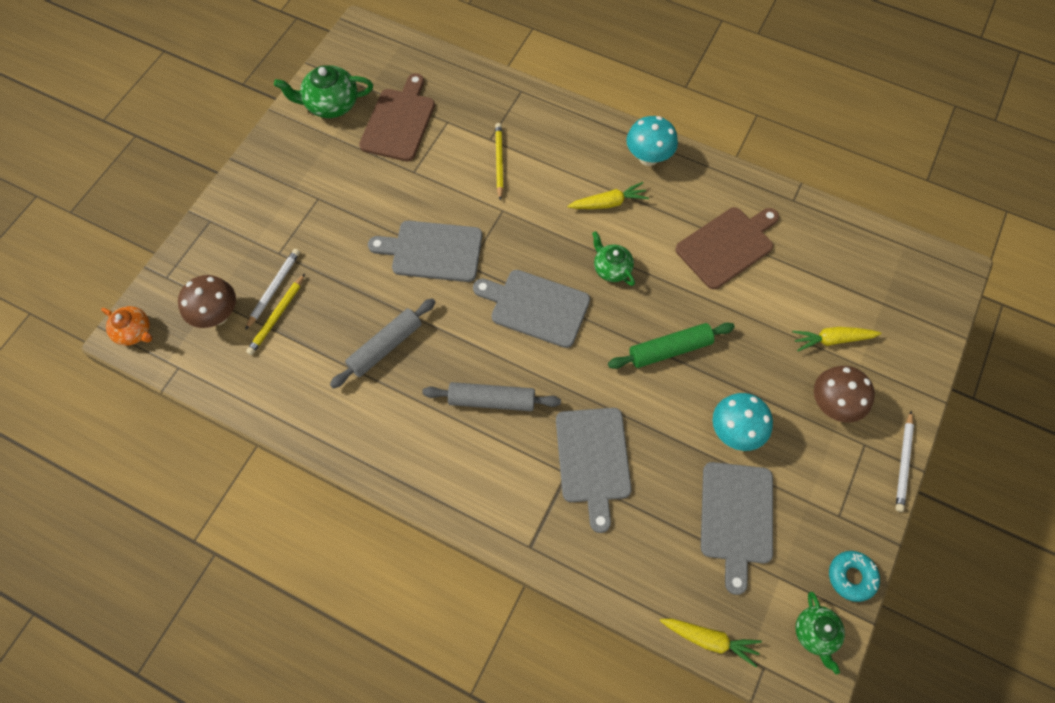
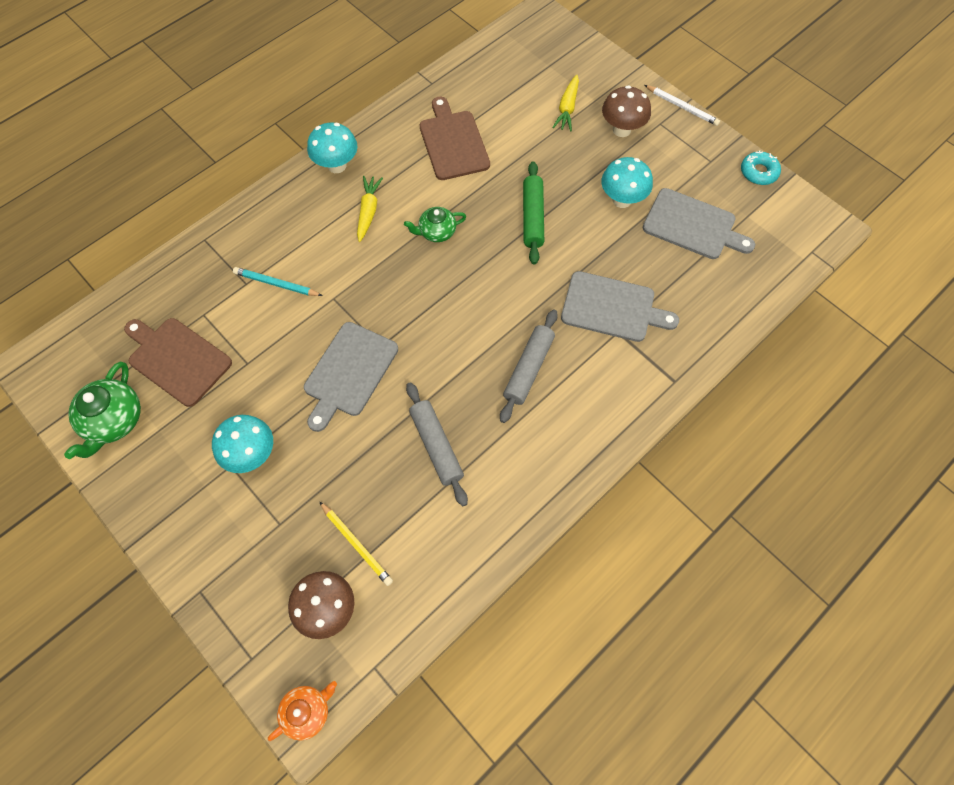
camera: 70 degrees left, 0 degrees up
white pencil [245,249,300,330] -> none
grey cutting board [473,270,590,348] -> none
yellow pencil [495,123,503,200] -> turquoise pencil [233,267,323,296]
yellow carrot [660,618,762,667] -> none
green teapot [795,592,845,674] -> none
none -> turquoise mushroom [212,415,273,473]

